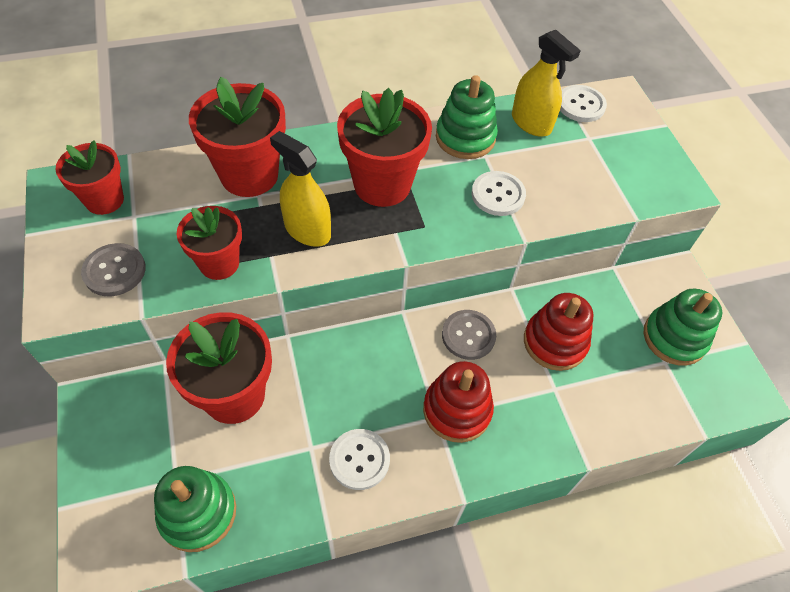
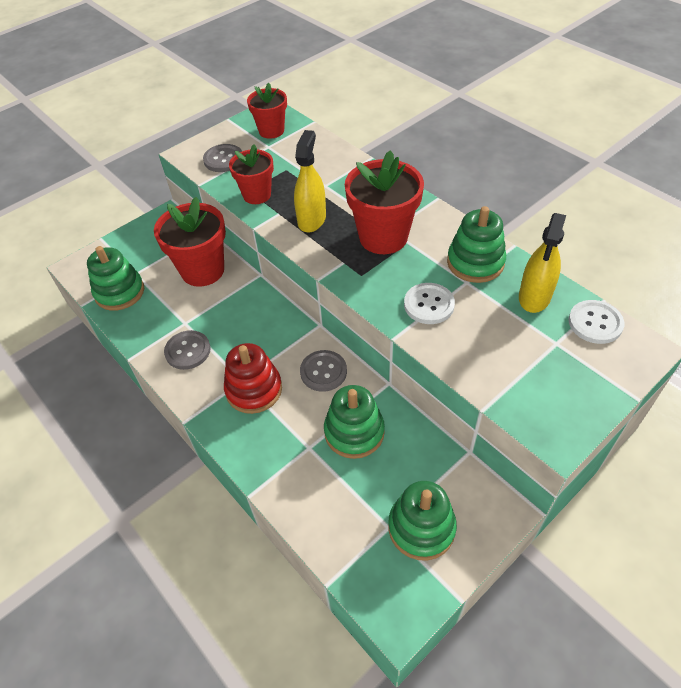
camera: 70 degrees right, 5 degrees down
red flower pot [189,76,286,197] -> none
white button [329,429,390,490] -> grey button [164,330,211,370]
red stacking toy [524,293,594,371] -> green stacking toy [324,385,385,459]

